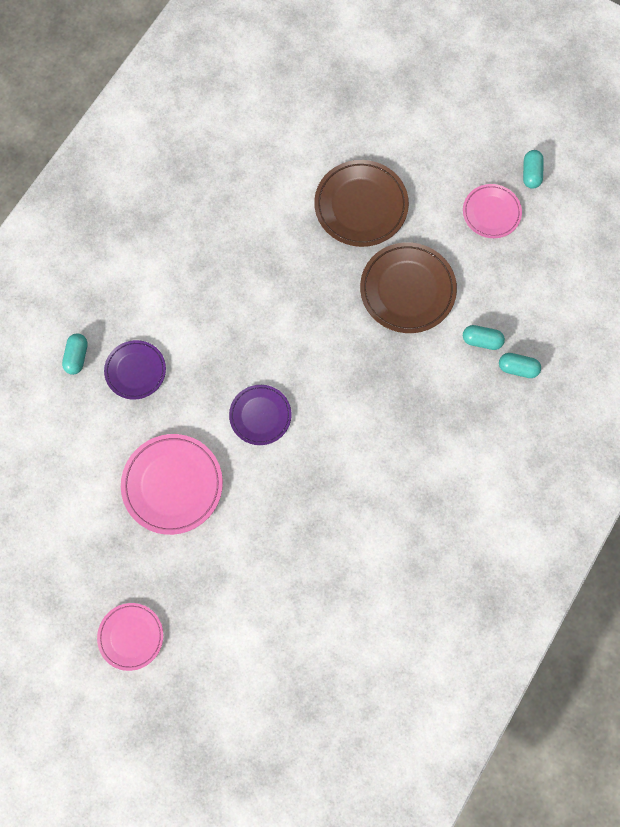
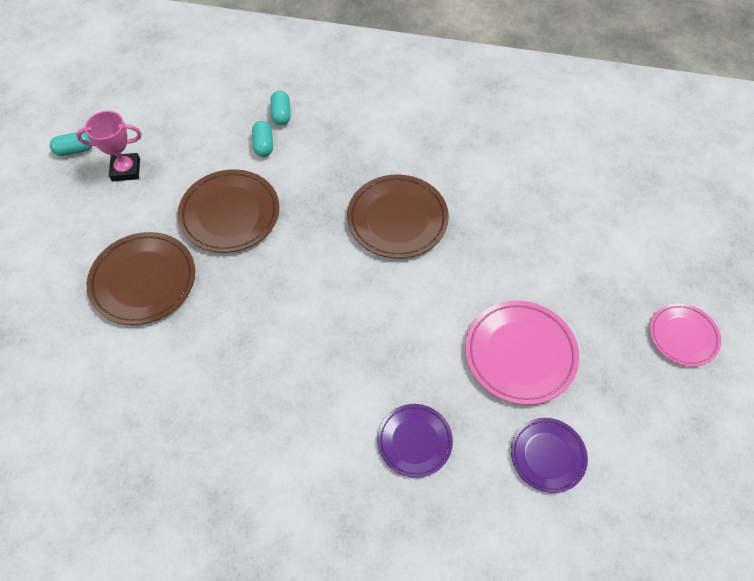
camera: 110 degrees left, 15 degrees down
turquoise capsule [62,333,88,375] -> none
purple plate [229,385,292,445] -> purple plate moved to [511,418,588,493]
pink plate [463,184,522,238] -> pink trophy [76,111,142,182]
none -> brown plate [347,174,449,259]

